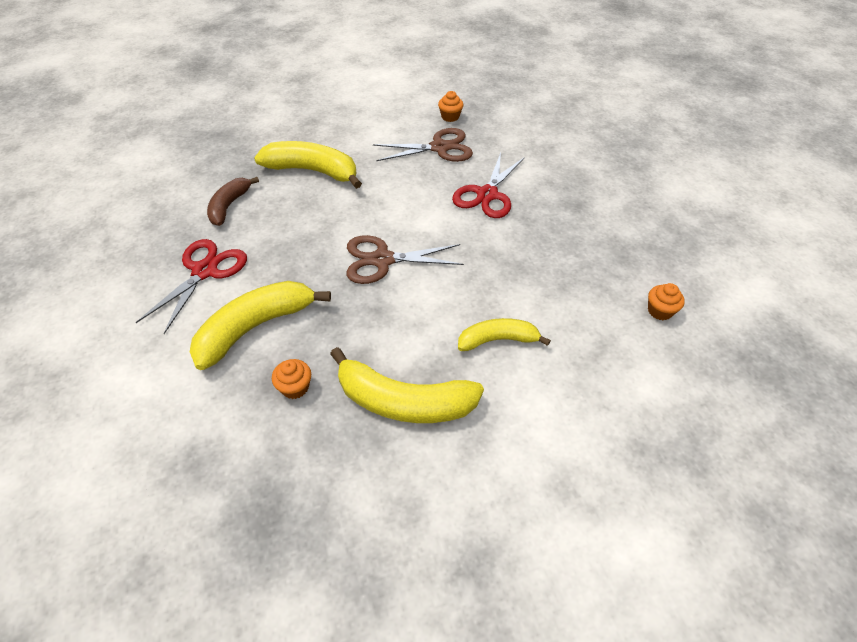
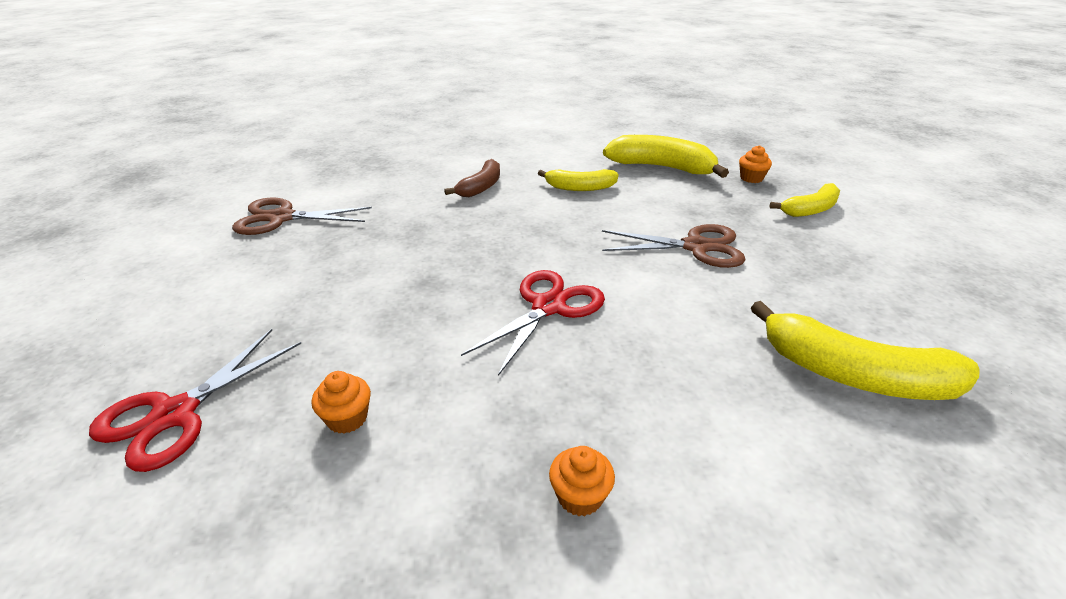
camera: 170 degrees left, 15 degrees down
red scissors [136,239,247,334] -> red scissors moved to [89,329,301,472]
yellow banana [190,281,331,370] -> yellow banana [769,183,840,217], size x0.62
brown banana [207,177,259,226] -> brown banana moved to [444,159,500,197]
brown scissors [373,128,473,162] -> brown scissors moved to [232,198,372,235]
orange cupcake [648,283,685,320] -> orange cupcake moved to [311,371,371,434]

